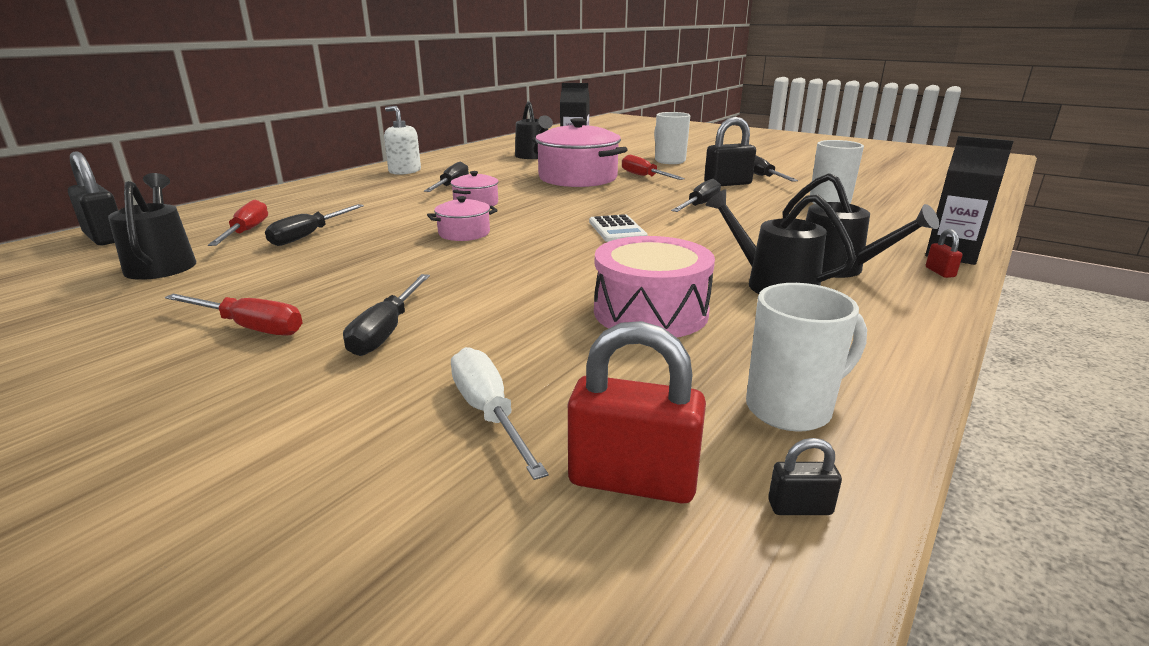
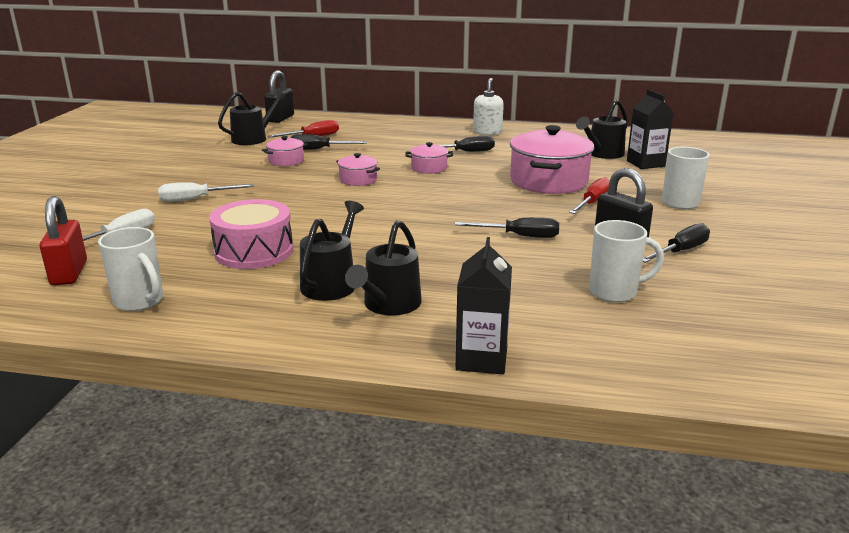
camera: 65 degrees right, 0 degrees up
red screwdriver [165,294,302,336] -> none
black screwdriver [343,274,430,356] -> white screwdriver [158,182,254,202]
white calculator [589,214,648,242] -> none
black padlock [768,438,842,515] -> none
red padlock [926,229,963,278] -> none
none -> pink pot [262,136,308,166]

